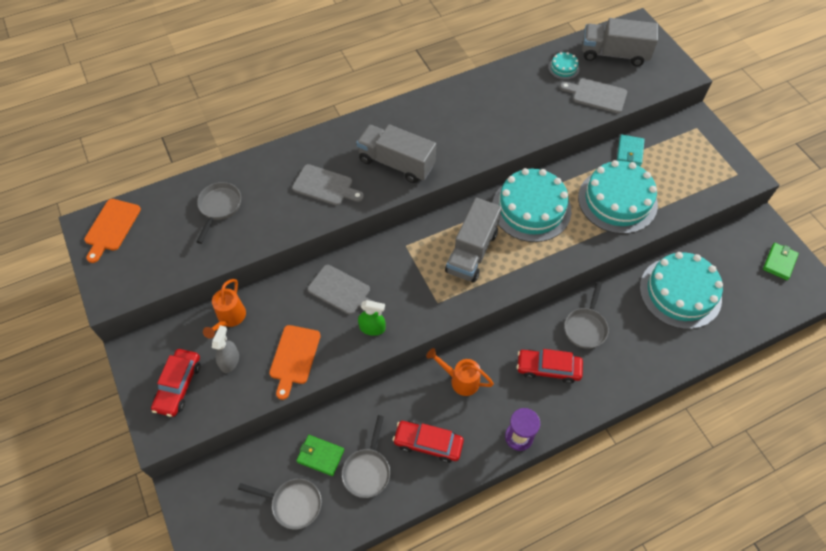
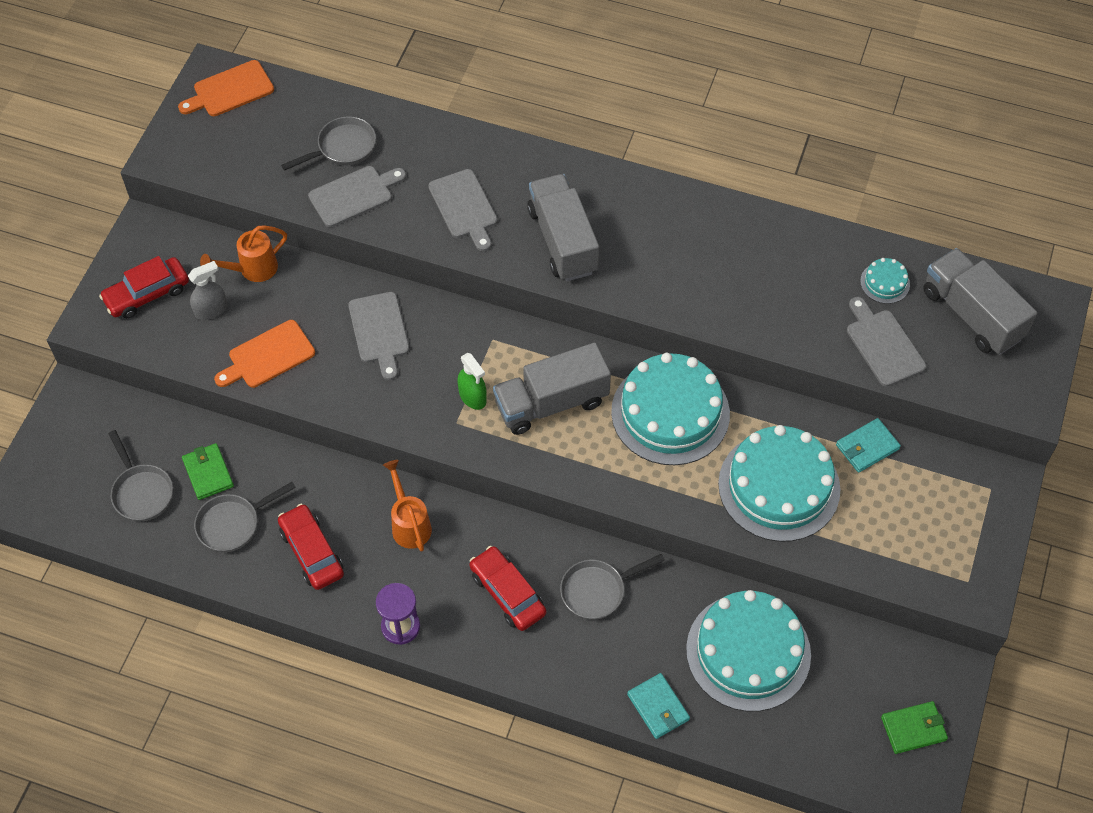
camera: 45 degrees right, 0 degrees up
green spray bottle [358,300,386,336] -> green spray bottle moved to [458,353,487,410]
none -> grey cutting board [308,166,406,227]
none -> turquoise wallet [627,673,690,739]

